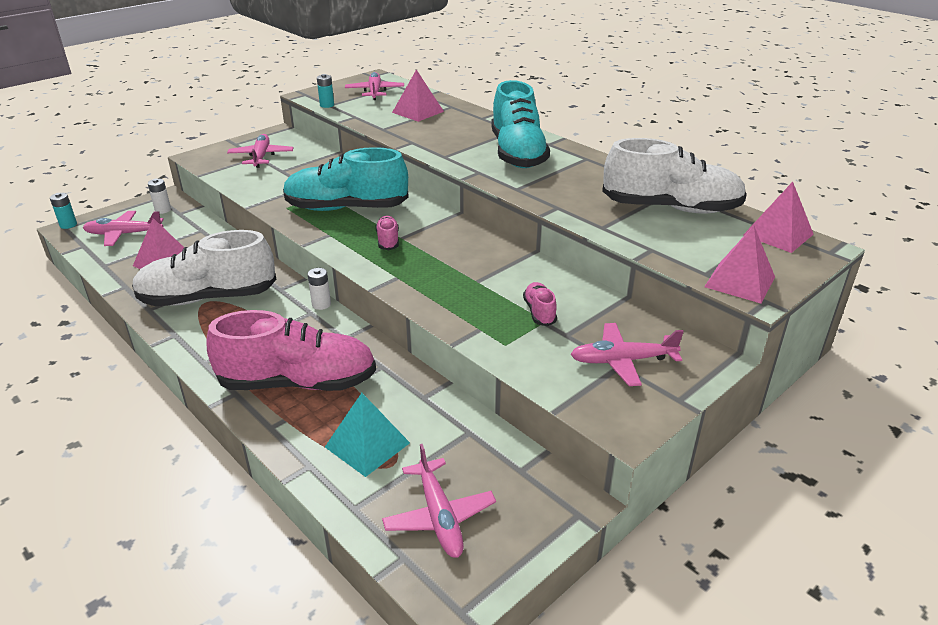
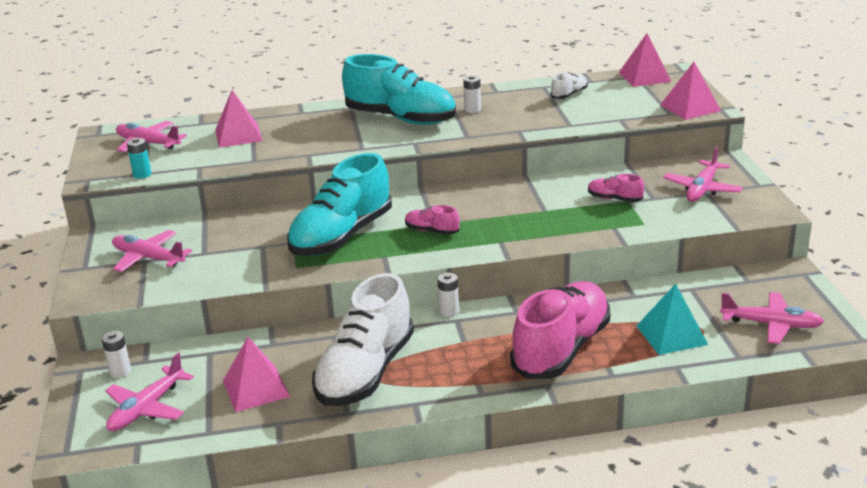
camera: 55 degrees left, 5 degrees down
turquoise battery [50,193,77,229] -> none
white shoe [602,138,747,213] -> white shoe [551,72,588,99], size x0.43
none -> white battery [463,75,481,113]

